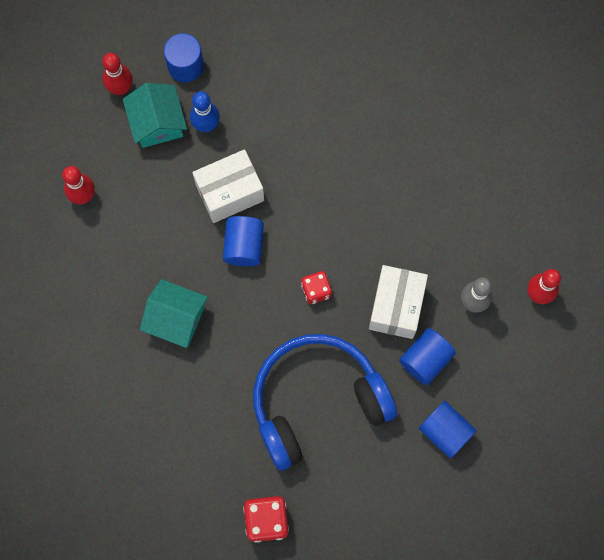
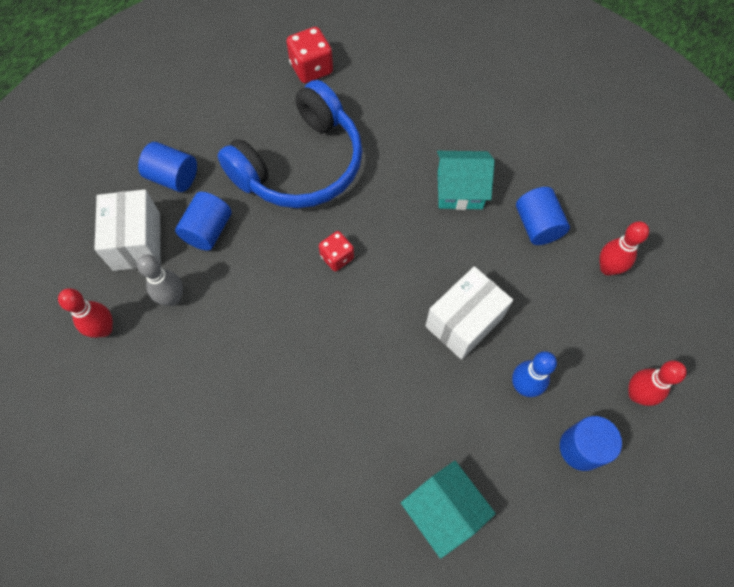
camera: 160 degrees right, 10 degrees down
turquoise house [123,83,187,148] -> turquoise house moved to [401,461,496,559]
blue cylinder [223,216,264,266] -> blue cylinder moved to [516,187,570,245]
white box [369,265,428,339] -> white box moved to [95,189,161,271]

